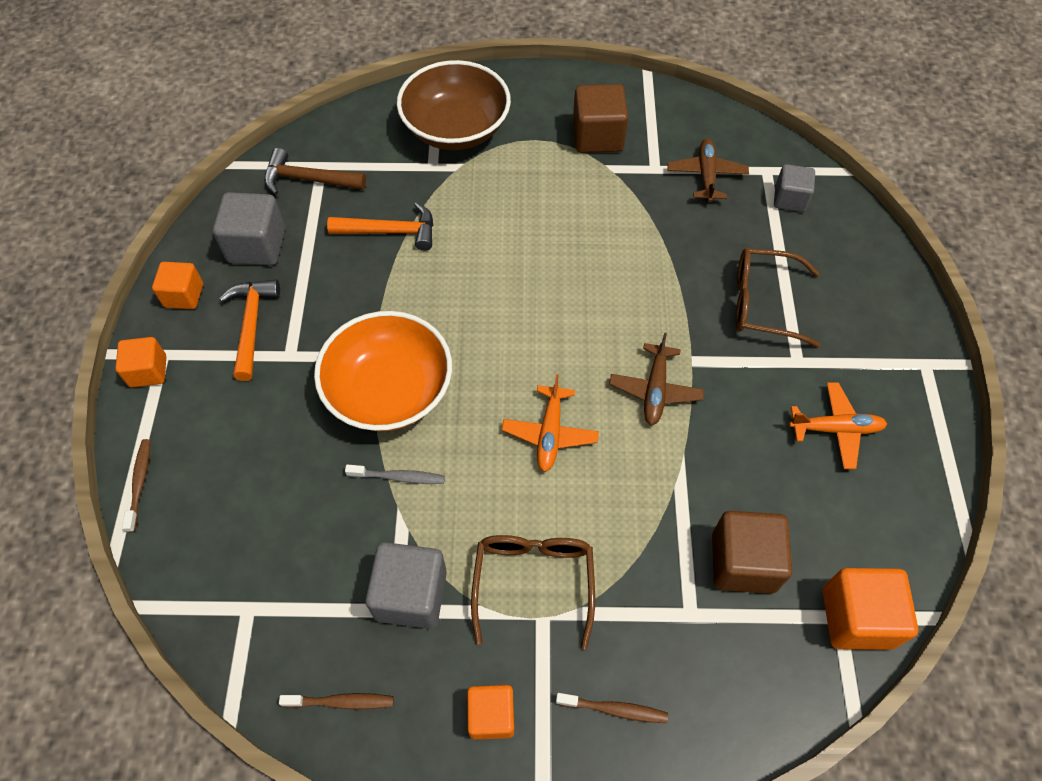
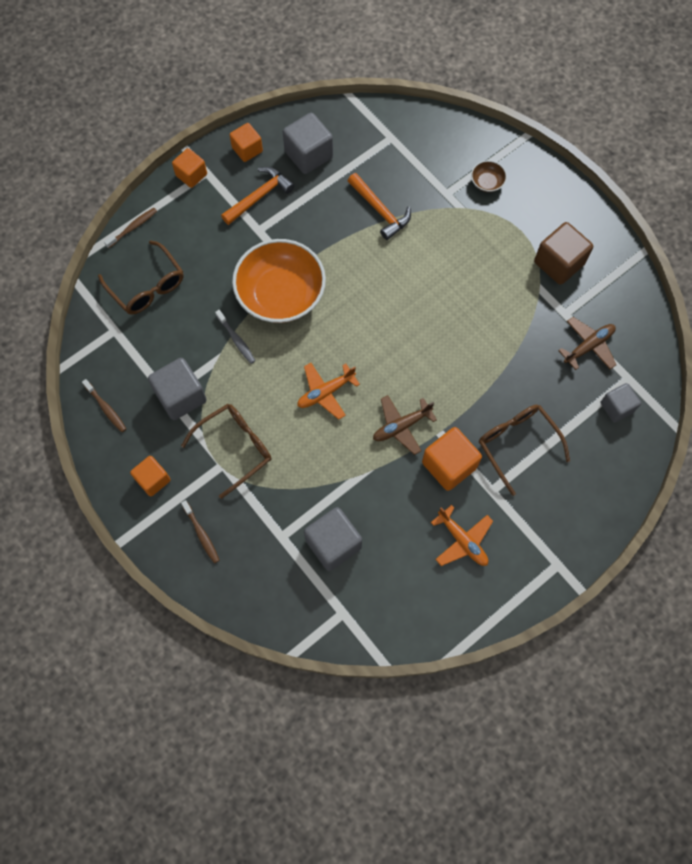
camera: 50 degrees right, 10 degrees up
brown hammer [264,148,366,195] -> none
brown bowl [397,60,511,150] -> brown bowl [471,160,507,192], size x0.41
brown cube [712,511,792,594] -> grey cube [304,507,362,571]
orange cube [823,568,918,650] -> orange cube moved to [422,427,482,491]
none -> brown glasses [98,240,184,315]

